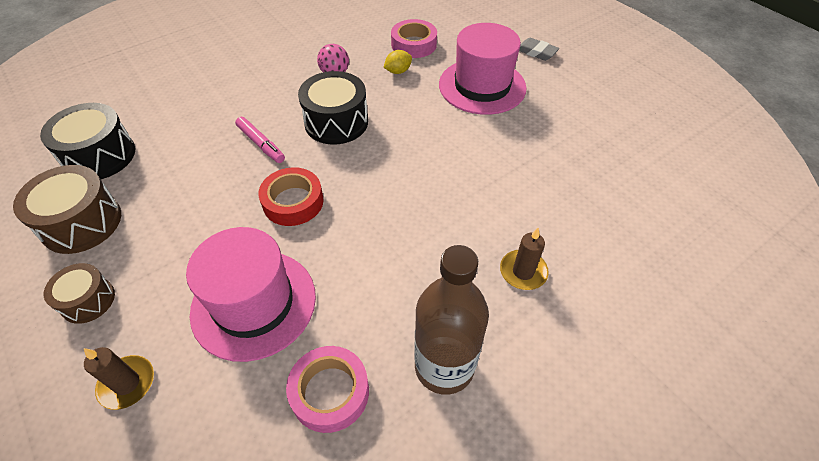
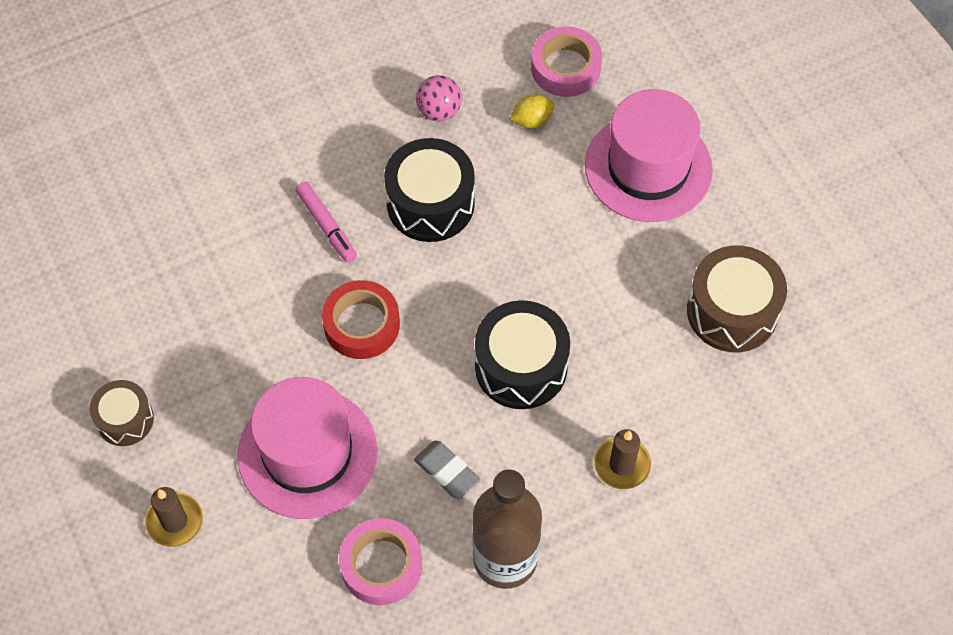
camera: 10 degrees right, 10 degrees up
brown drum [13,165,121,254] -> brown drum moved to [687,245,787,352]
black drum [40,103,135,179] -> black drum moved to [475,300,570,409]
grey eraser [519,38,559,61] -> grey eraser moved to [414,440,480,499]

